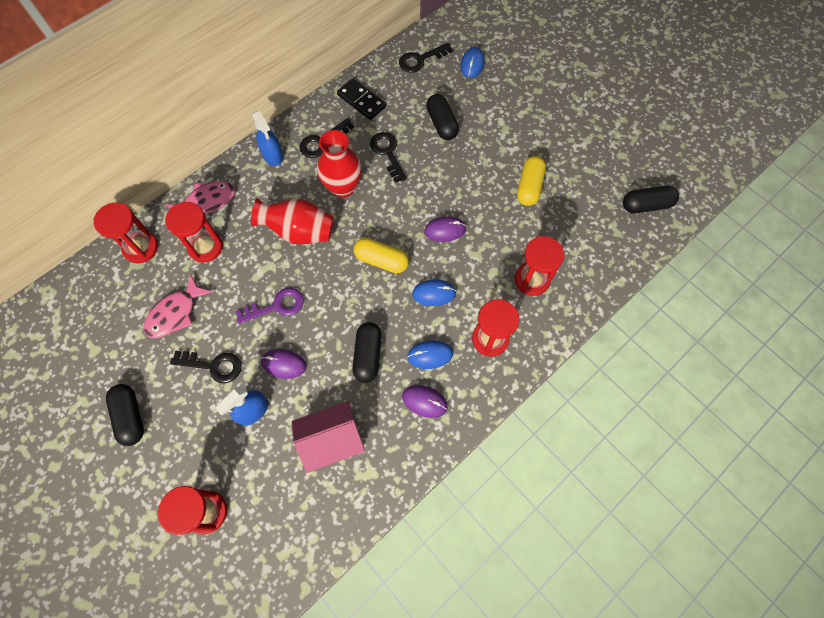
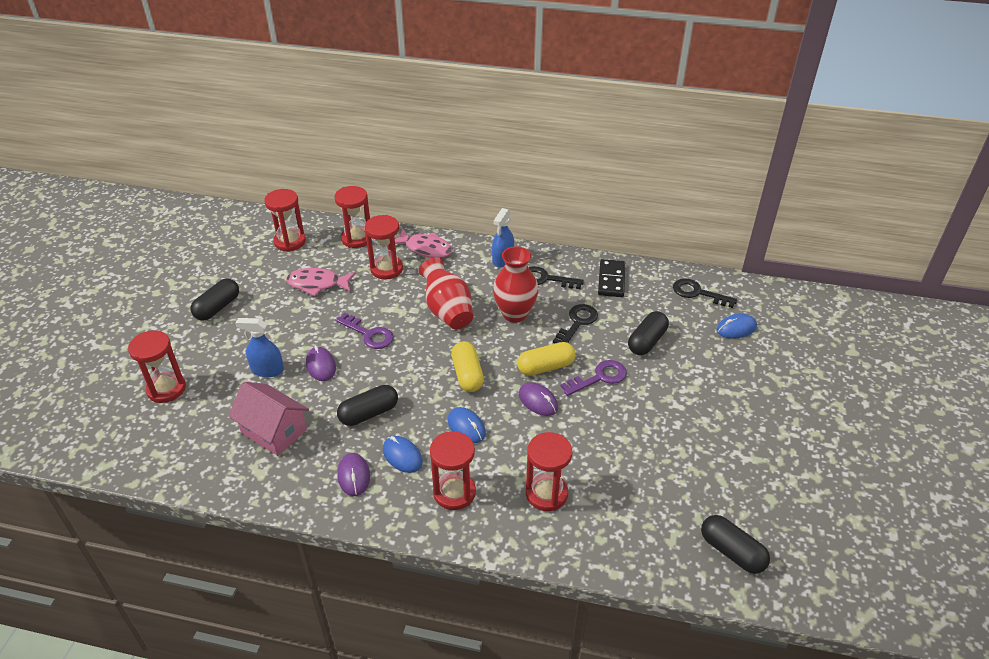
camera: 55 degrees right, 25 degrees down
black key [170,350,241,383] -> none
yellow capsule [517,156,546,206] -> yellow capsule moved to [517,342,576,376]
none -> red hourglass [264,189,306,252]
none -> purple key [561,360,627,396]

